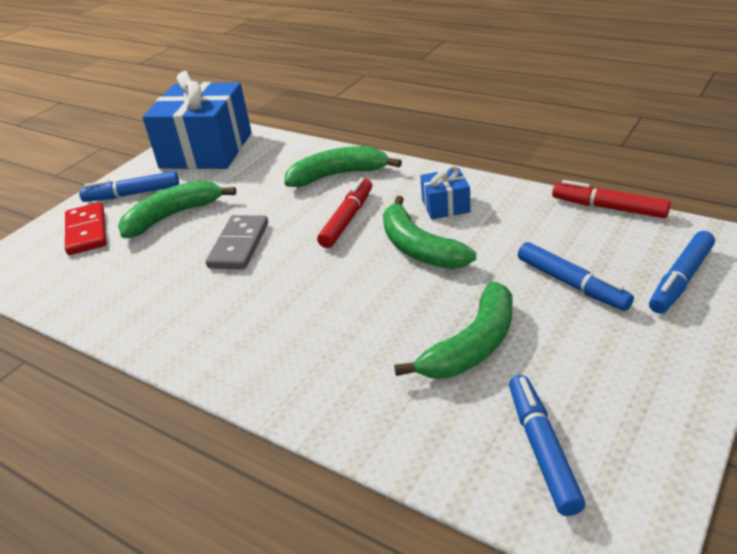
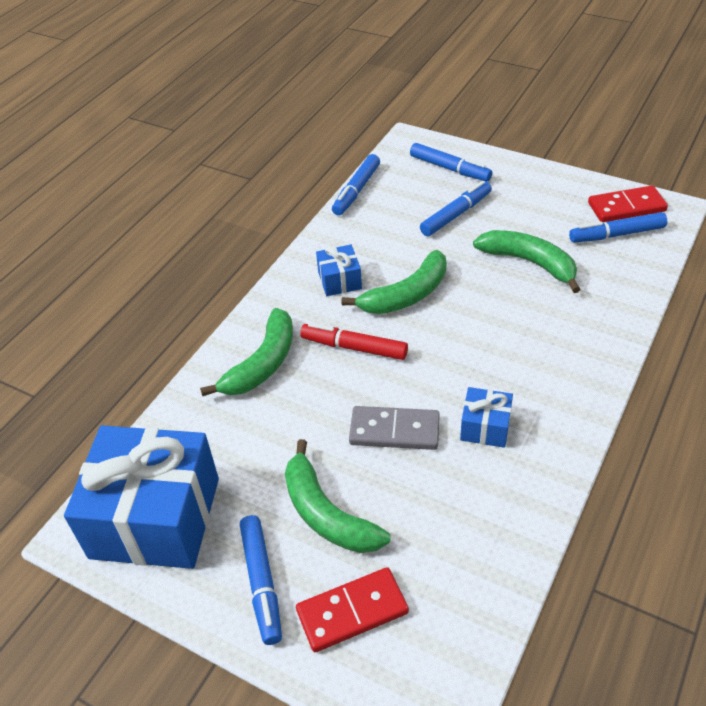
camera: 95 degrees left, 10 degrees up
green banana [285,146,402,187] -> green banana turned 135 degrees counterclockwise [200,308,293,396]
red marker [552,180,671,218] -> blue marker [332,154,380,216]
none -> blue gift [460,387,513,448]
none -> red domino [588,185,668,222]

